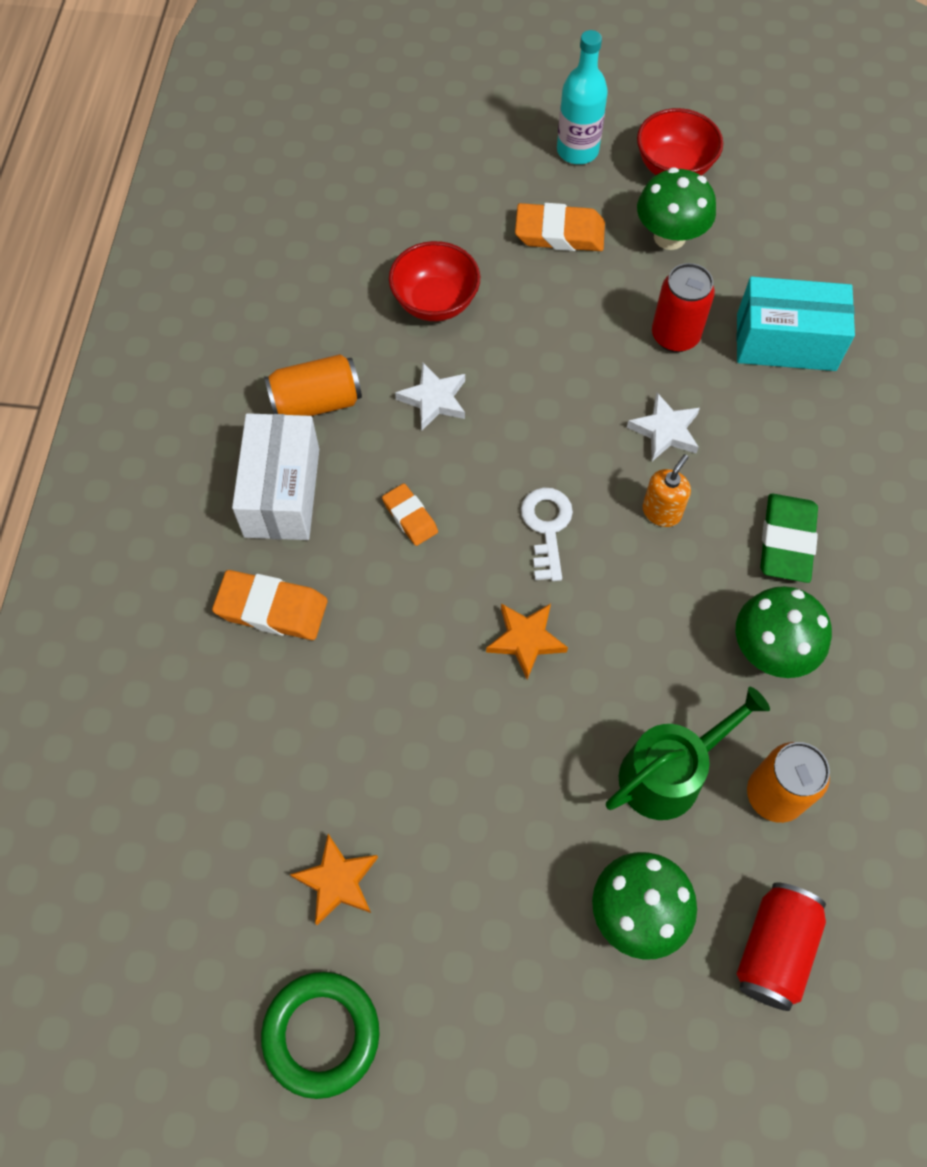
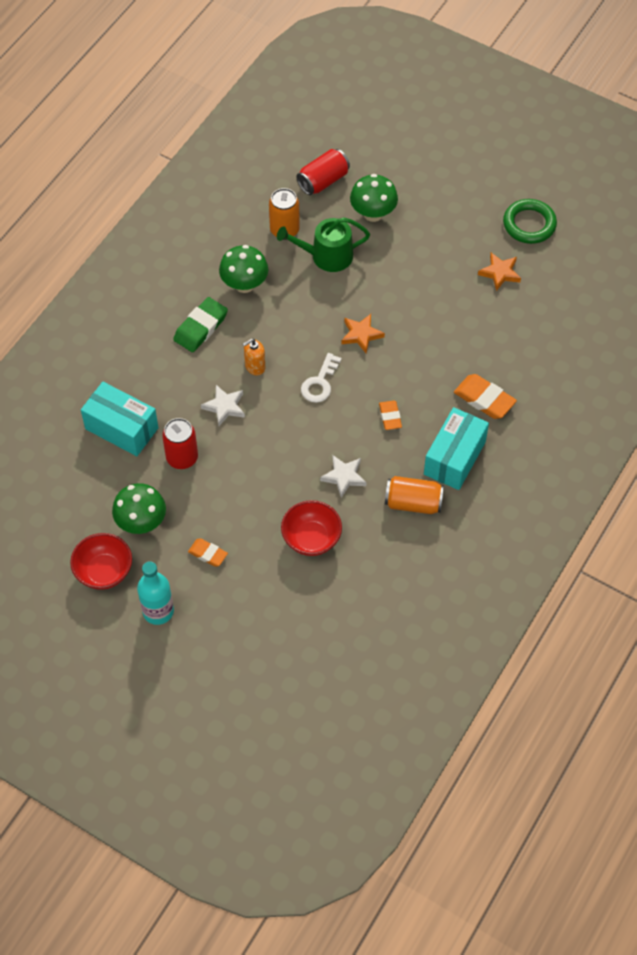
camera: 155 degrees left, 5 degrees down
white box [232,413,319,540] -> turquoise box [424,407,489,490]
orange eraser [515,203,605,251] -> orange eraser [188,538,228,567], size x0.61

